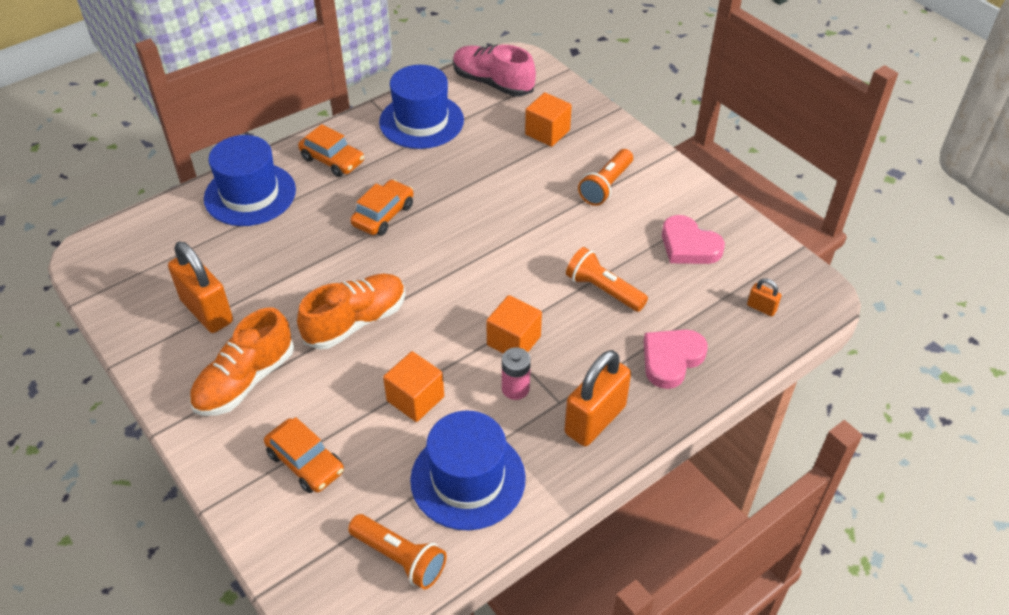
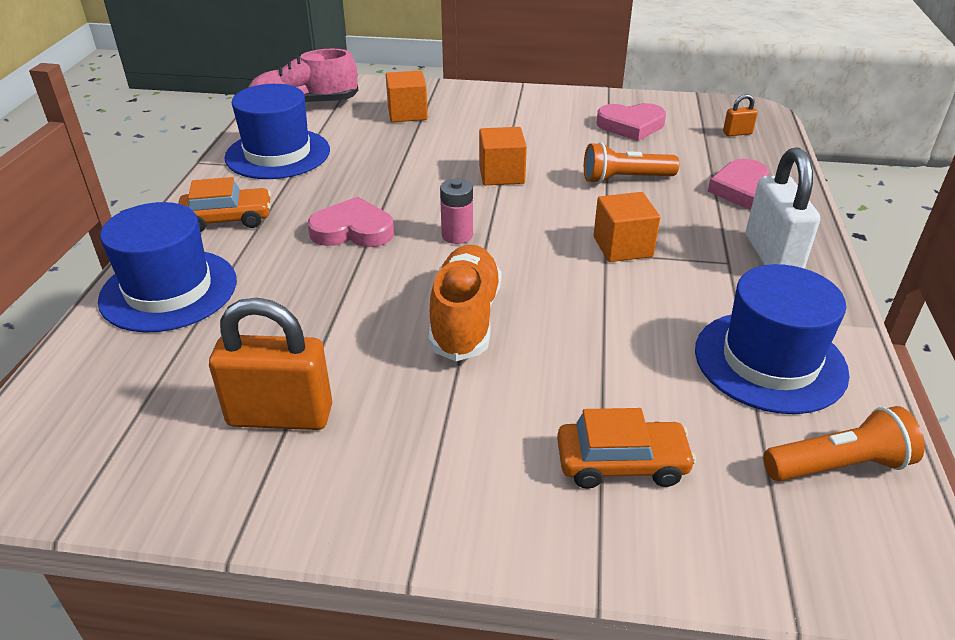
camera: 45 degrees left, 10 degrees down
orange shoe [189,308,294,416] -> none
orange car [350,179,414,236] -> pink heart [308,197,394,247]
orange cube [383,351,444,422] -> orange cube moved to [479,127,527,185]
pink battery [502,347,531,400] -> pink battery moved to [440,179,473,244]
orange padlock [565,350,631,446] -> white padlock [746,147,820,269]
orange flashlight [578,149,633,206] -> none

